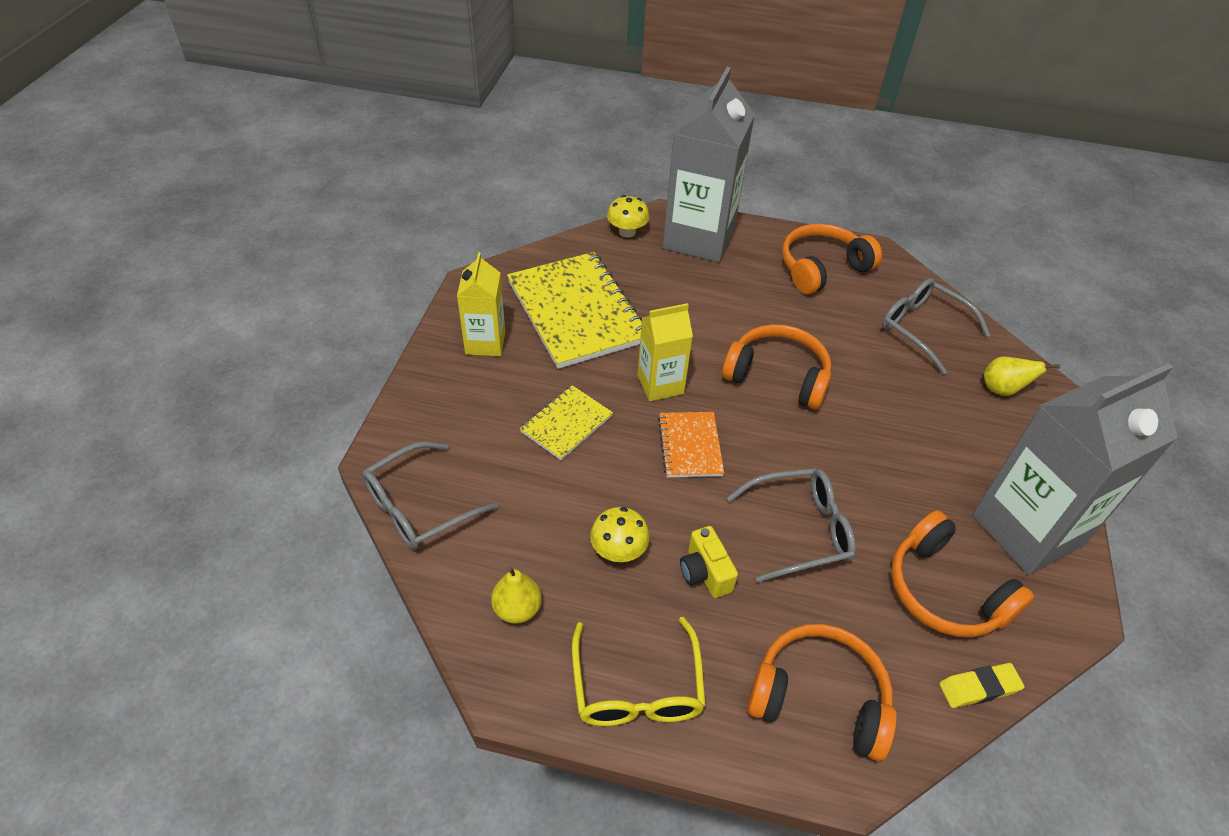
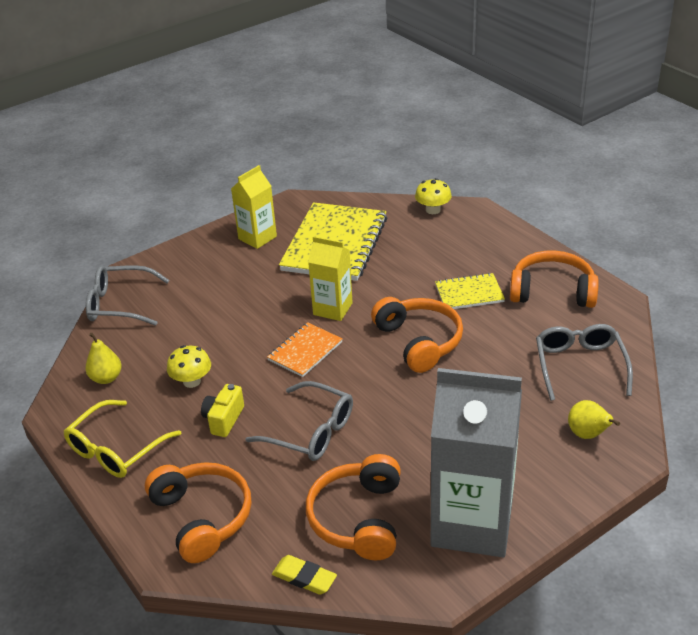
camera: 45 degrees right, 10 degrees down
yellow notebook [520,385,613,460] -> yellow notebook moved to [435,273,505,309]
grey carton [663,67,755,262] -> none

